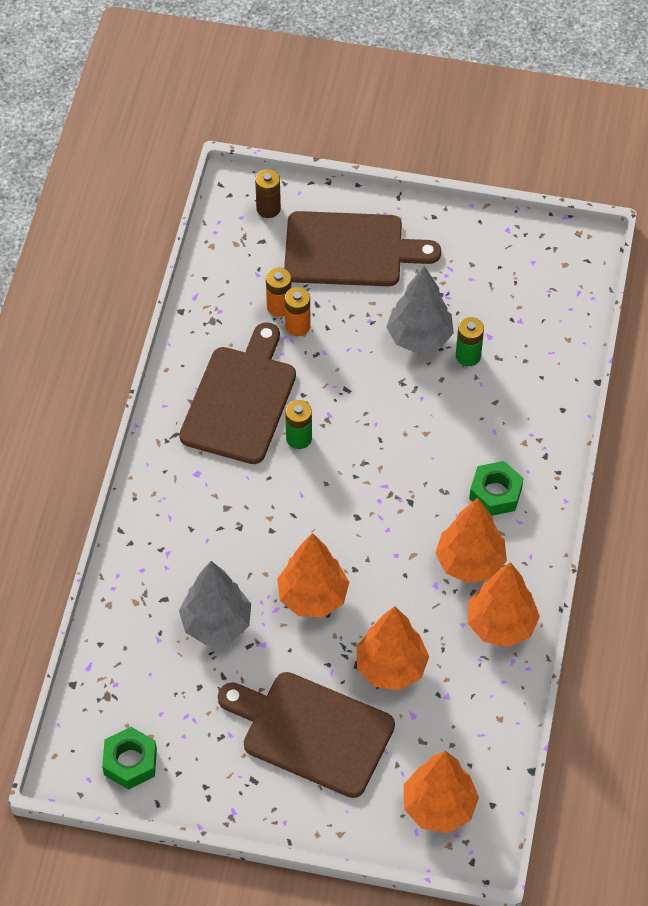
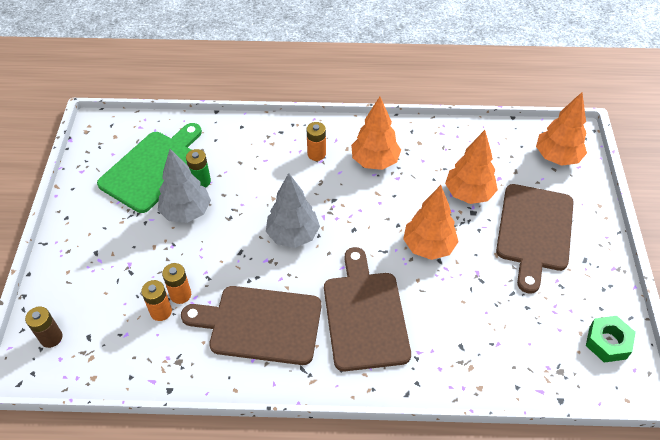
camera: 100 degrees left, 5 degrees down
grey tree [179,561,251,645] -> grey tree moved to [266,173,320,248]
brown cutting board [284,211,441,286] -> brown cutting board moved to [324,247,411,371]
green battery [285,400,312,449] -> none
orange tree [468,562,540,647] -> none
green nut [469,461,524,516] -> orange battery [306,122,326,161]
none -> green cutting board [97,123,202,213]

